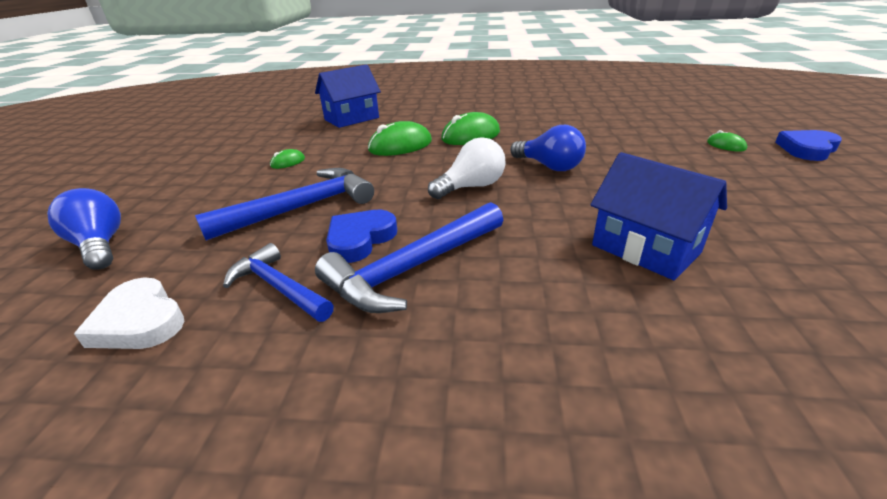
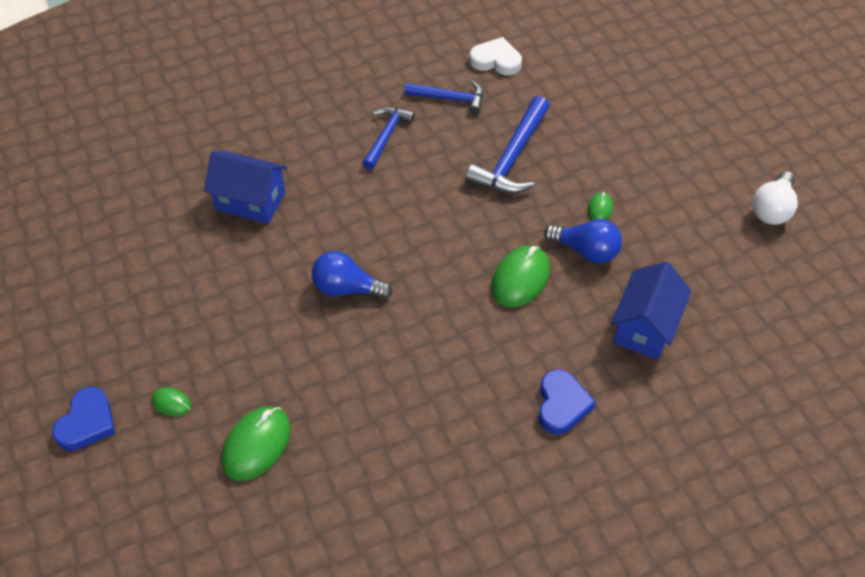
camera: 150 degrees right, 20 degrees up
blue light bulb [47,188,121,270] -> blue light bulb moved to [544,219,622,264]
blue hammer [315,202,503,313] -> blue hammer [362,107,415,170], size x0.64
blue heart [326,210,397,263] -> blue heart moved to [539,369,596,434]
white light bulb [428,137,505,199] -> white light bulb moved to [752,171,798,225]
green mouse [441,112,500,145] -> green mouse moved to [221,406,291,481]

